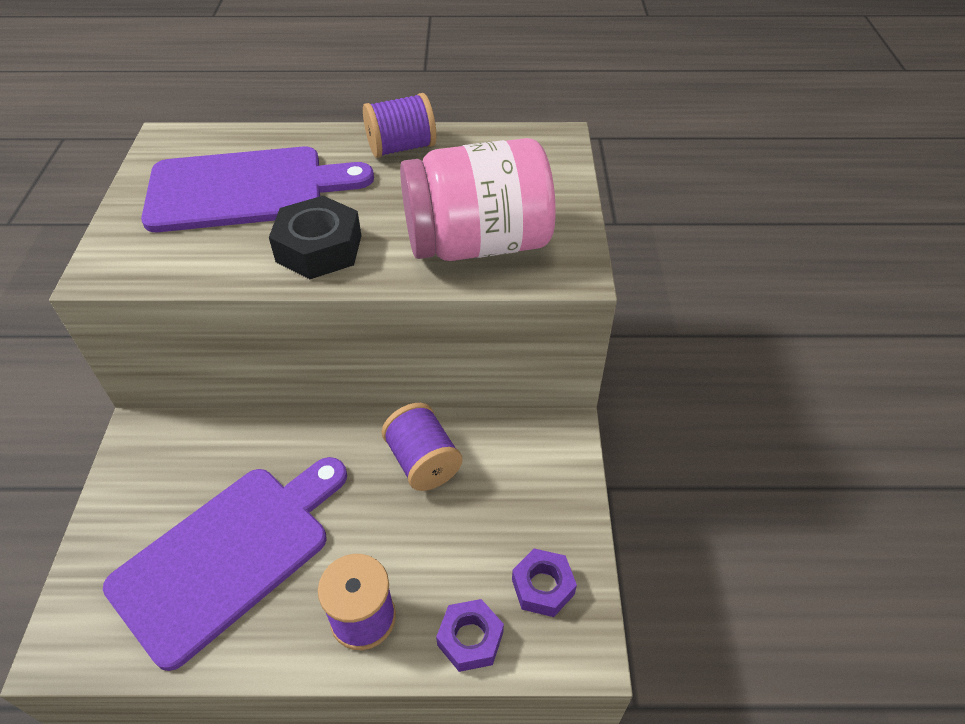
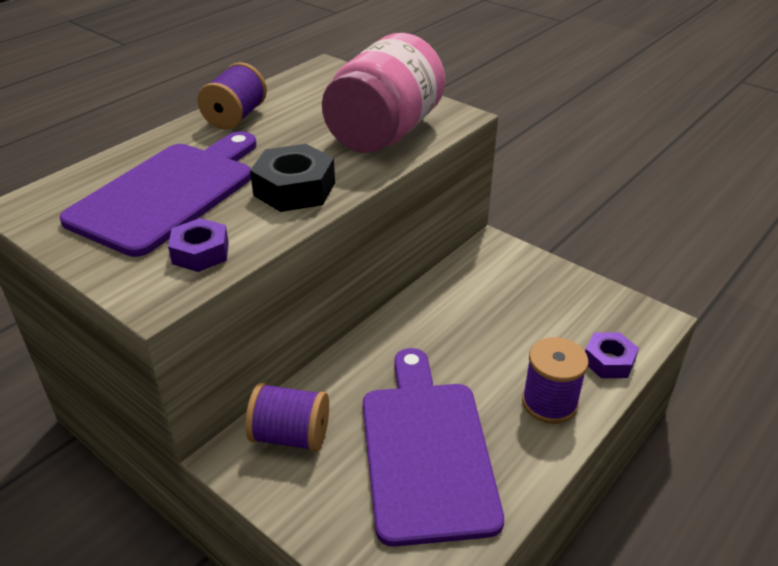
camera: 50 degrees left, 10 degrees down
purple spool [382,403,462,491] -> purple spool moved to [245,383,329,452]
purple nut [512,548,577,617] -> purple nut moved to [168,218,229,272]

